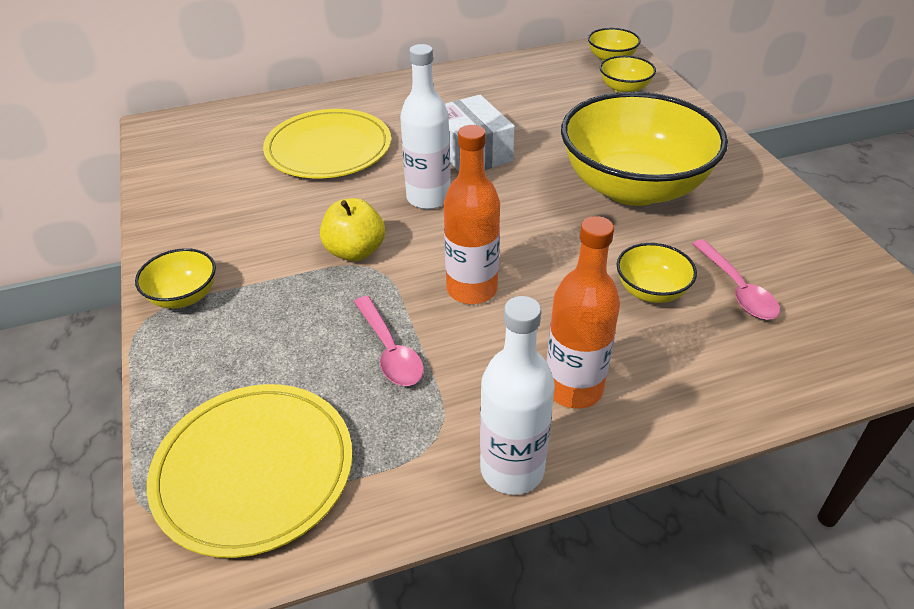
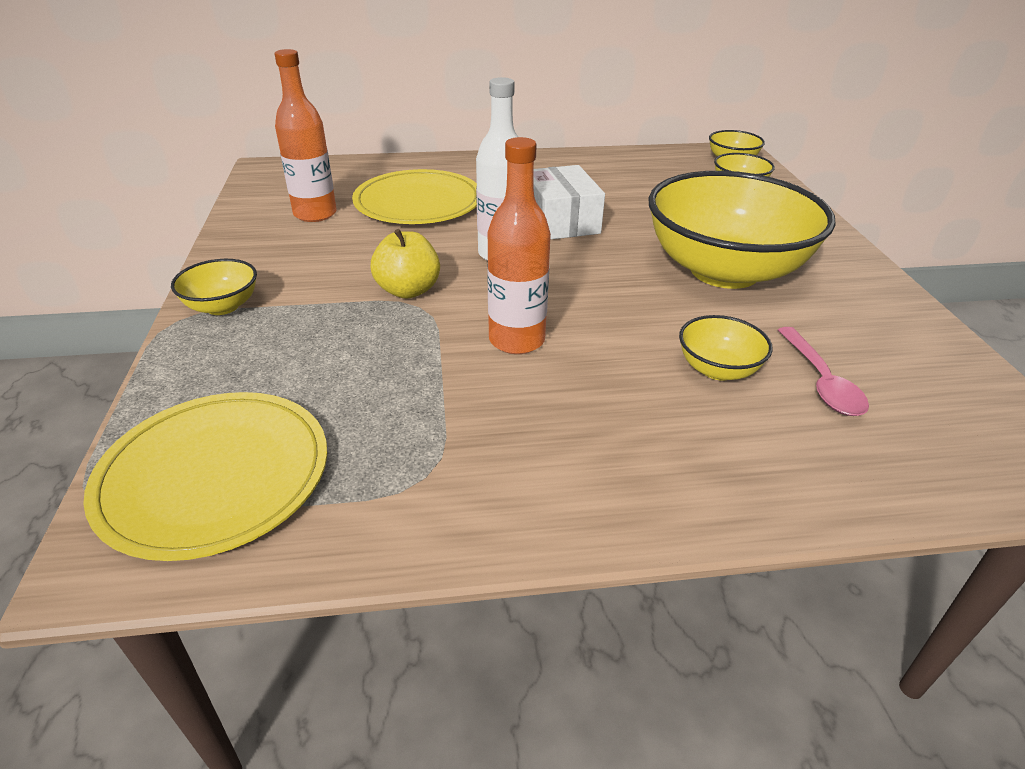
camera: 10 degrees right, 5 degrees down
pink spoon [354,296,424,386] -> none
white bottle [480,296,555,495] -> none
orange bottle [546,216,620,409] -> orange bottle moved to [275,49,337,222]

